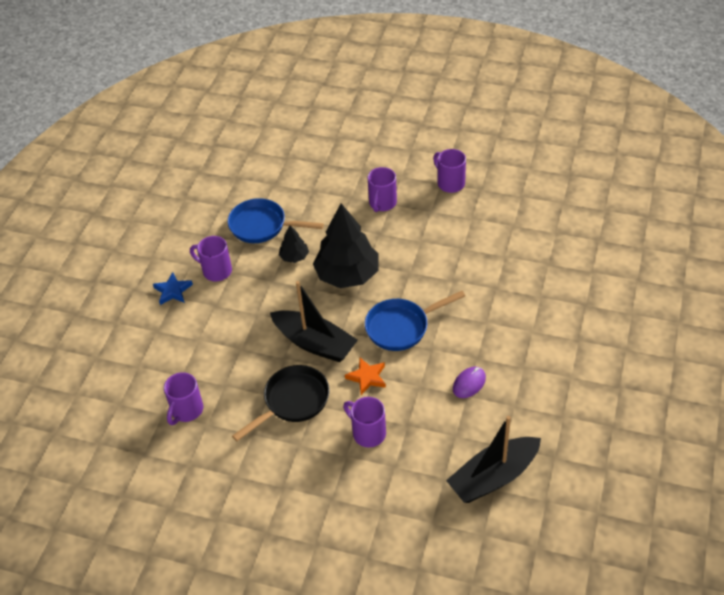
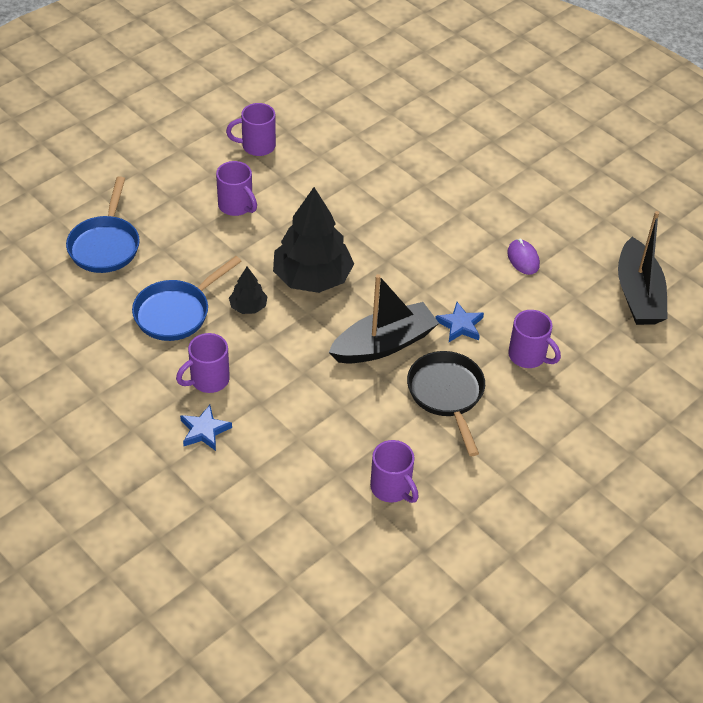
camera: 65 degrees left, 0 degrees up
purple mug [343,397,386,447] -> purple mug turned 120 degrees counterclockwise [508,310,561,368]
orange star [345,358,386,395] -> blue star [435,302,484,342]
blue pan [365,291,465,351] -> blue pan moved to [66,176,140,273]

